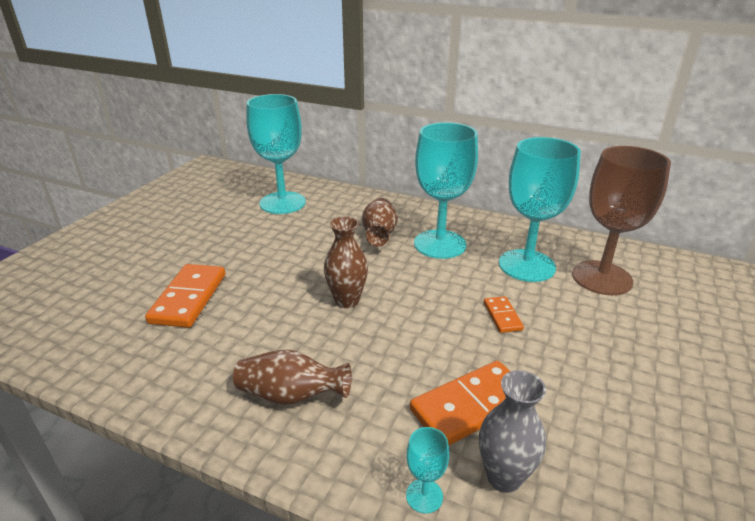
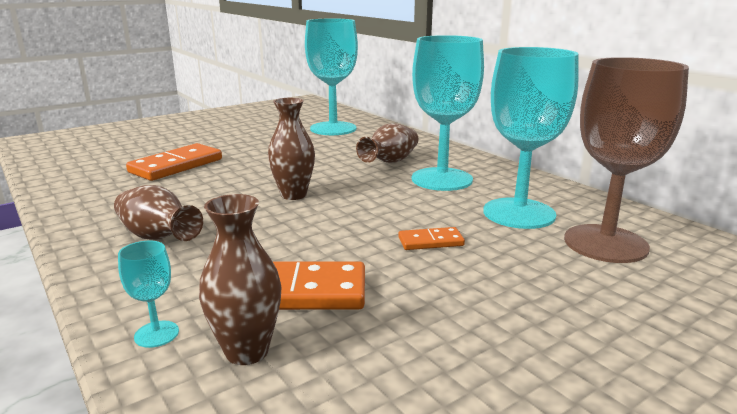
camera: 30 degrees right, 10 degrees down
grey vase [479,370,546,493] -> brown vase [199,194,282,365]
orange domino [484,296,524,333] -> orange domino turned 60 degrees clockwise [398,227,465,250]

